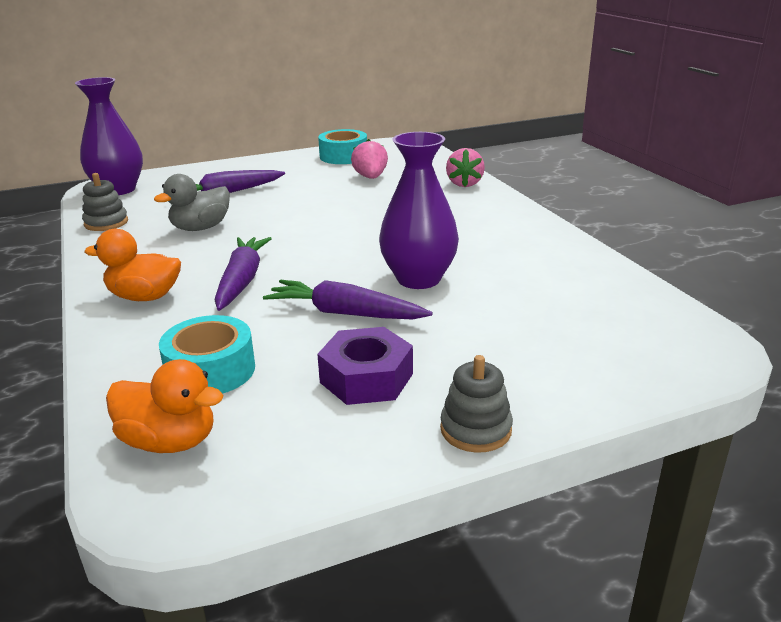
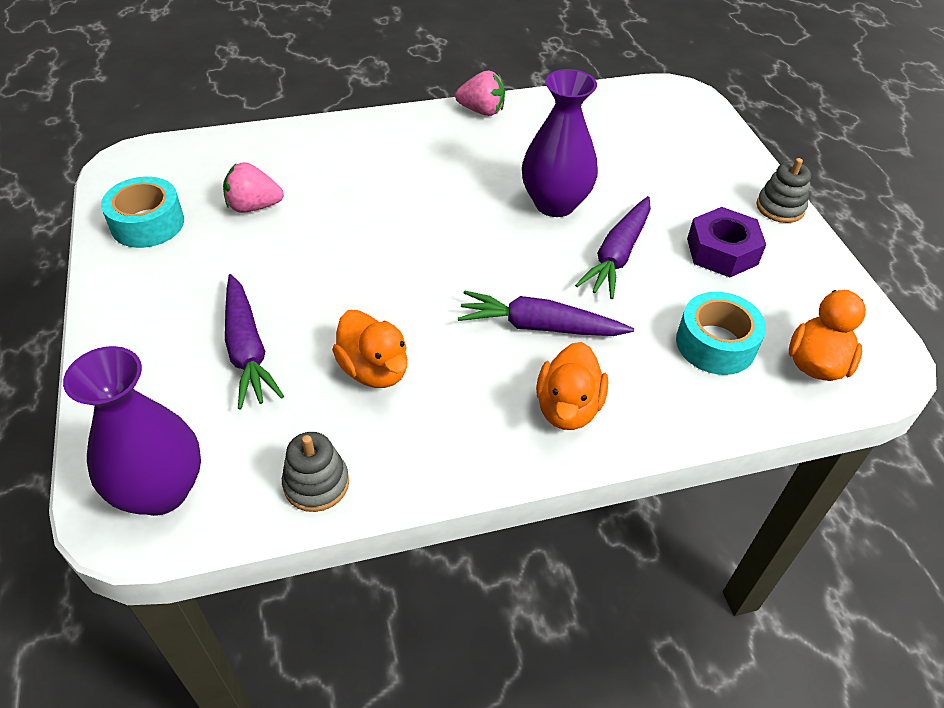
camera: 85 degrees left, 20 degrees up
grey duck [154,174,230,231] -> orange duck [332,310,407,388]
pink strawberry [446,148,485,187] -> pink strawberry moved to [455,71,505,116]

